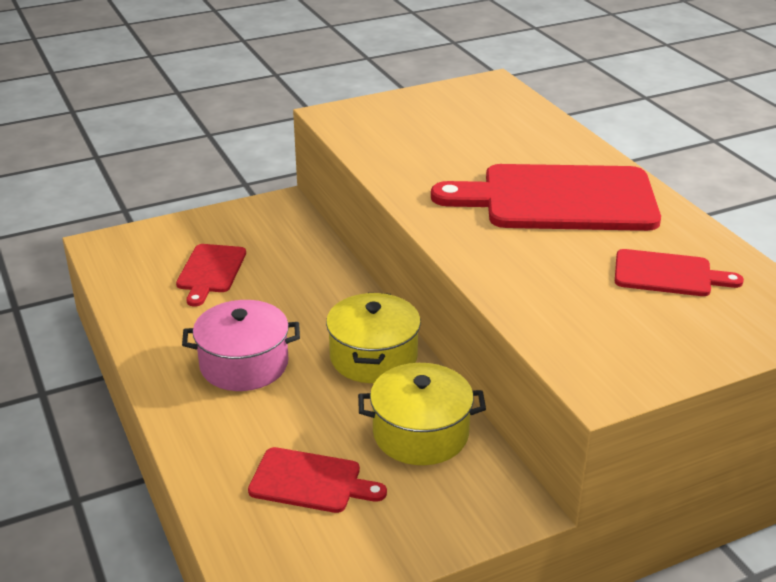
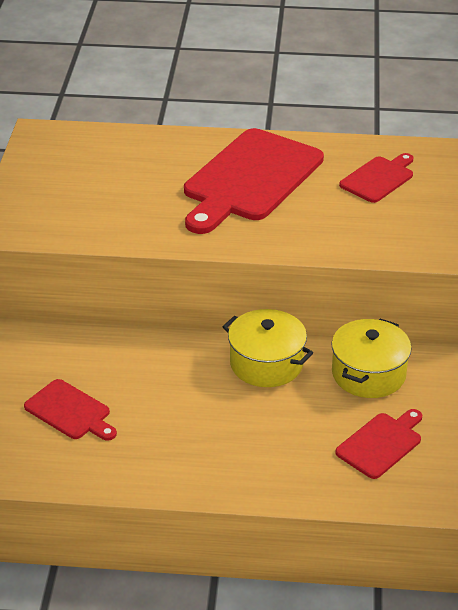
camera: 60 degrees left, 5 degrees up
pink pot [182,300,300,391] -> none

